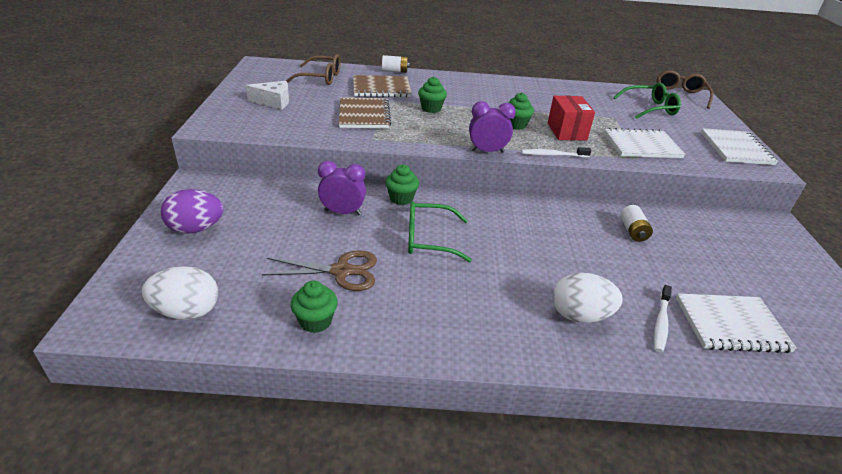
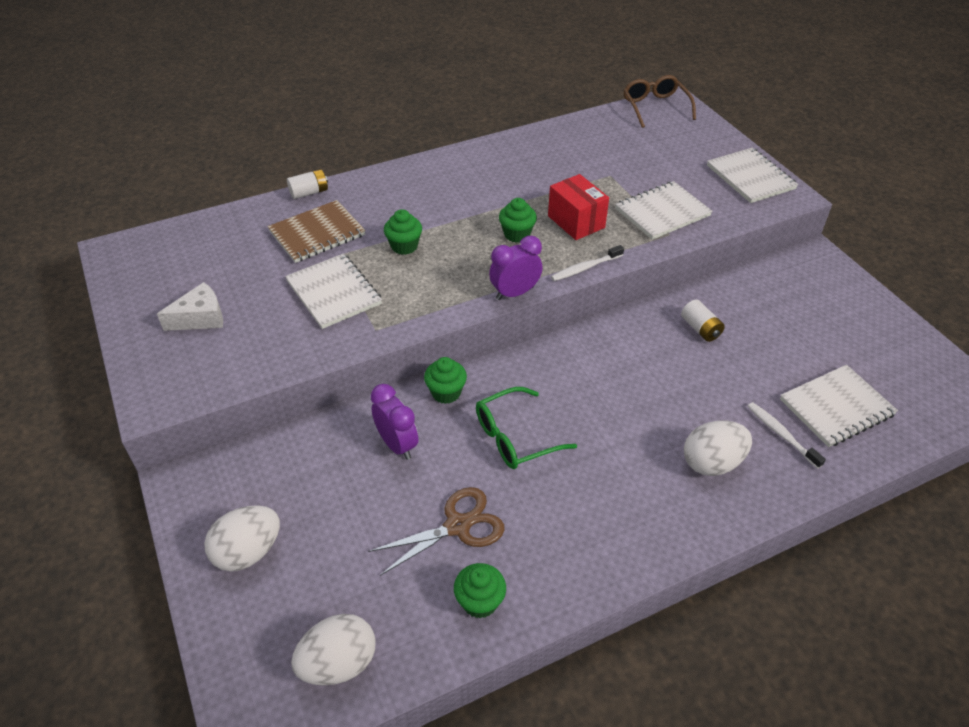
camera: 25 degrees left, 10 degrees up
purple egg [161,189,224,234] -> white egg [204,505,280,571]
brown glasses [286,54,341,85] -> none
purple clock [318,161,366,215] -> purple clock turned 75 degrees clockwise [371,384,419,460]
brown notebook [339,97,391,129] -> white notebook [285,253,382,329]
green glasses [613,83,681,119] -> none
white toothbrush [654,285,672,353] -> white toothbrush turned 150 degrees clockwise [747,402,826,469]

